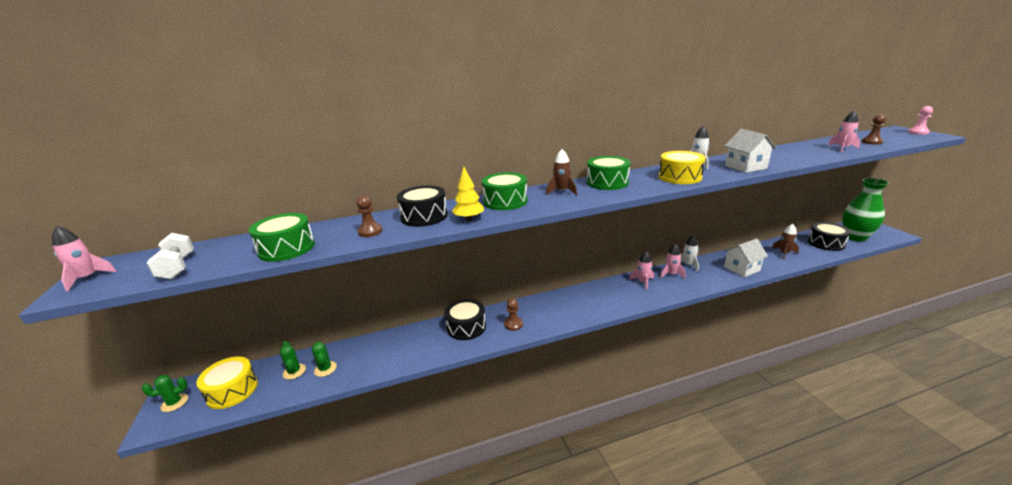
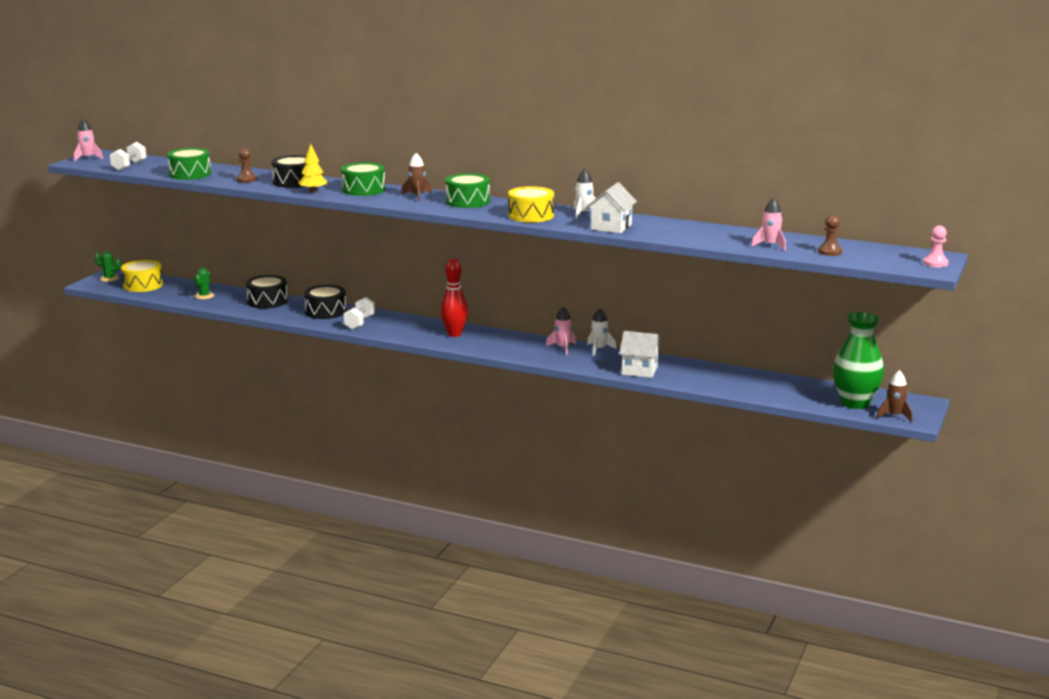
camera: 40 degrees right, 5 degrees down
green cactus [279,341,306,379] -> none
brown pawn [504,298,523,331] -> white dumbbell [343,297,375,330]
pink rocket [629,251,654,290] -> none
brown rocket [772,224,799,259] -> brown rocket moved to [876,370,912,422]
black drum [808,222,851,251] -> black drum moved to [246,275,288,309]
none -> red bowling pin [441,258,468,337]

